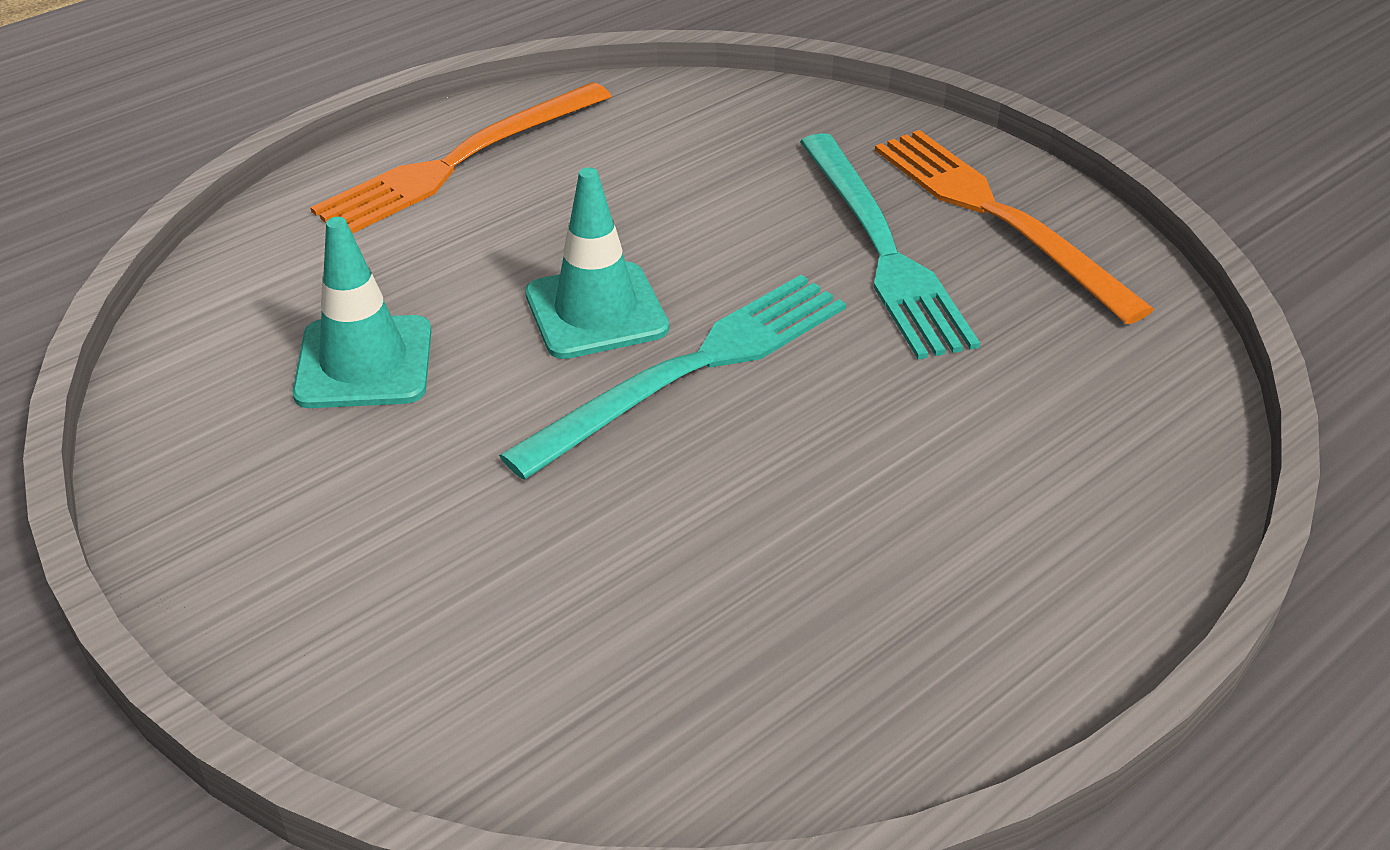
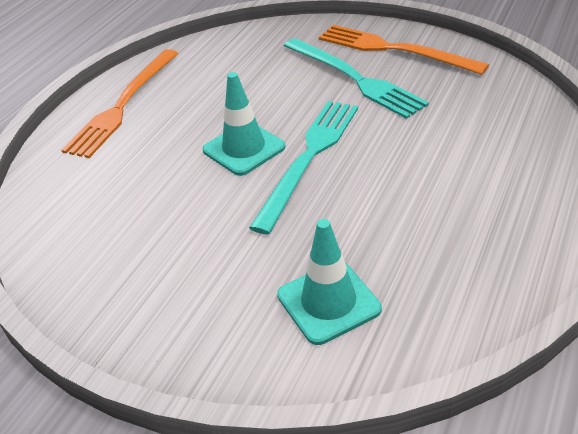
camera: 20 degrees left, 0 degrees up
turquoise traffic cone [293,217,432,408] -> turquoise traffic cone moved to [277,219,382,345]

